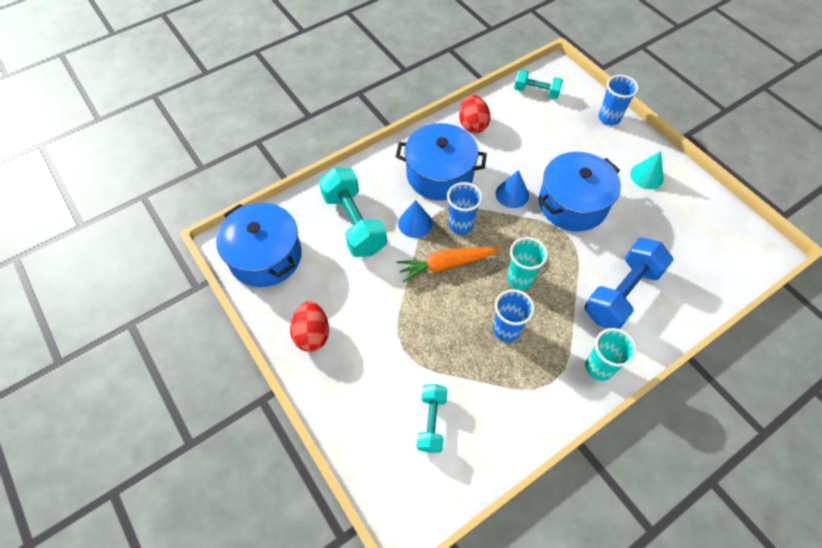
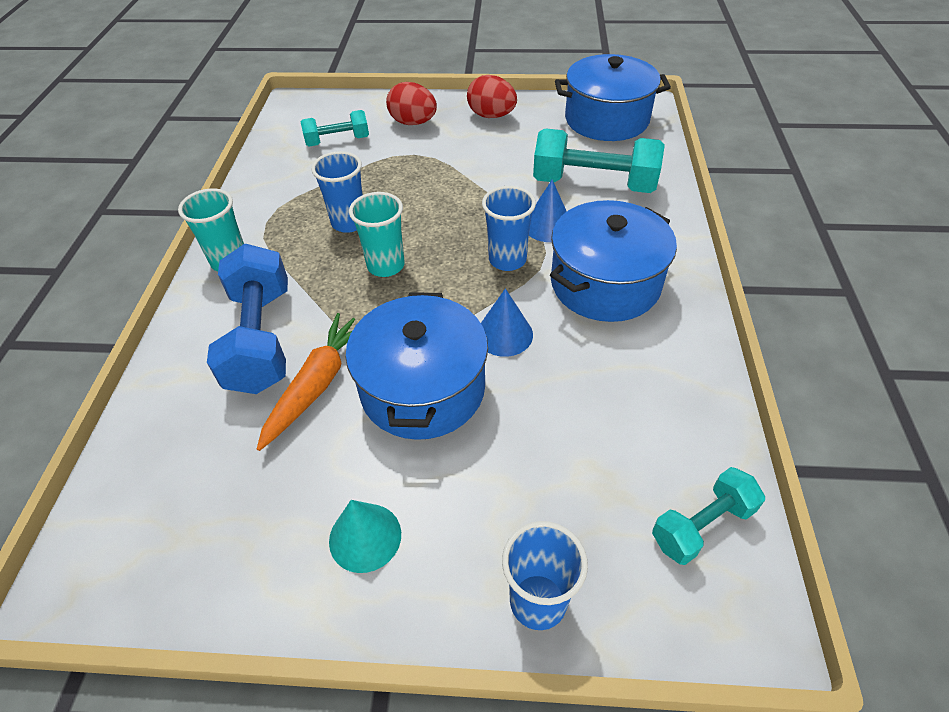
camera: 130 degrees right, 10 degrees down
orange carrot [397,247,499,283] -> orange carrot moved to [257,313,355,451]
turquoise dumbbell [416,384,448,453] -> turquoise dumbbell turned 60 degrees counterclockwise [301,110,369,147]
red egg [459,95,490,133] -> red egg moved to [386,82,437,125]

